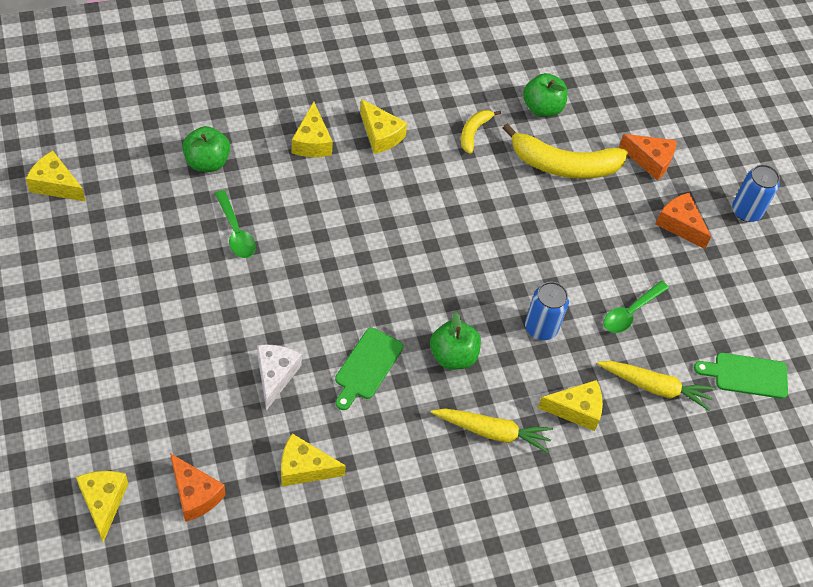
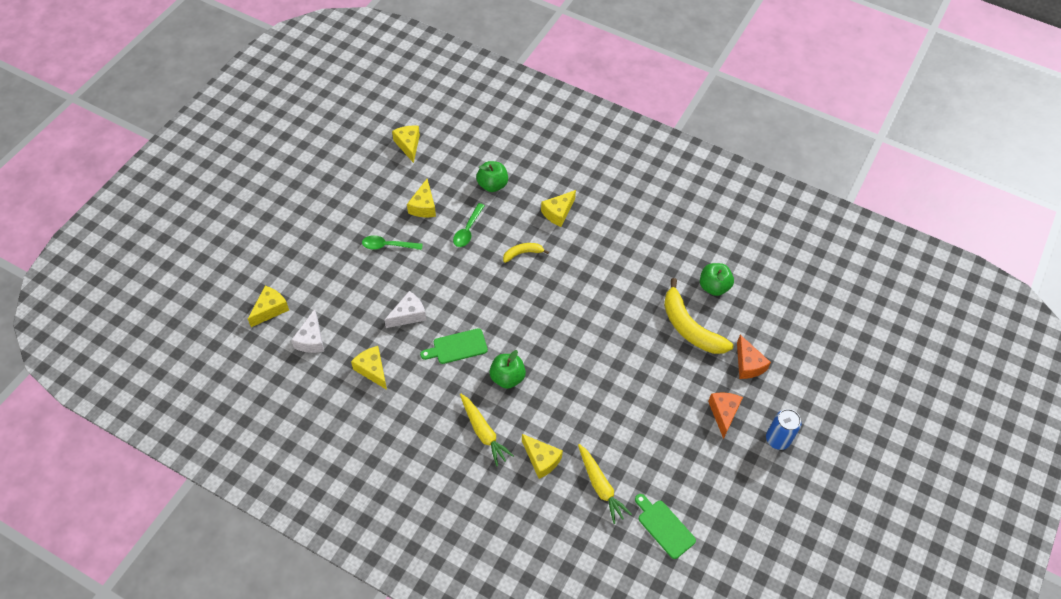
camera: 50 degrees right, 0 degrees up
orange cheese [170,453,226,522] -> white cheese [291,309,324,353]
yellow cheese [360,99,407,154] -> yellow cheese moved to [407,179,436,217]
yellow banana [461,110,501,154] -> yellow banana moved to [503,243,549,263]
blue can [525,282,569,340] -> none
green spoon [604,281,669,333] -> green spoon moved to [362,235,423,250]

